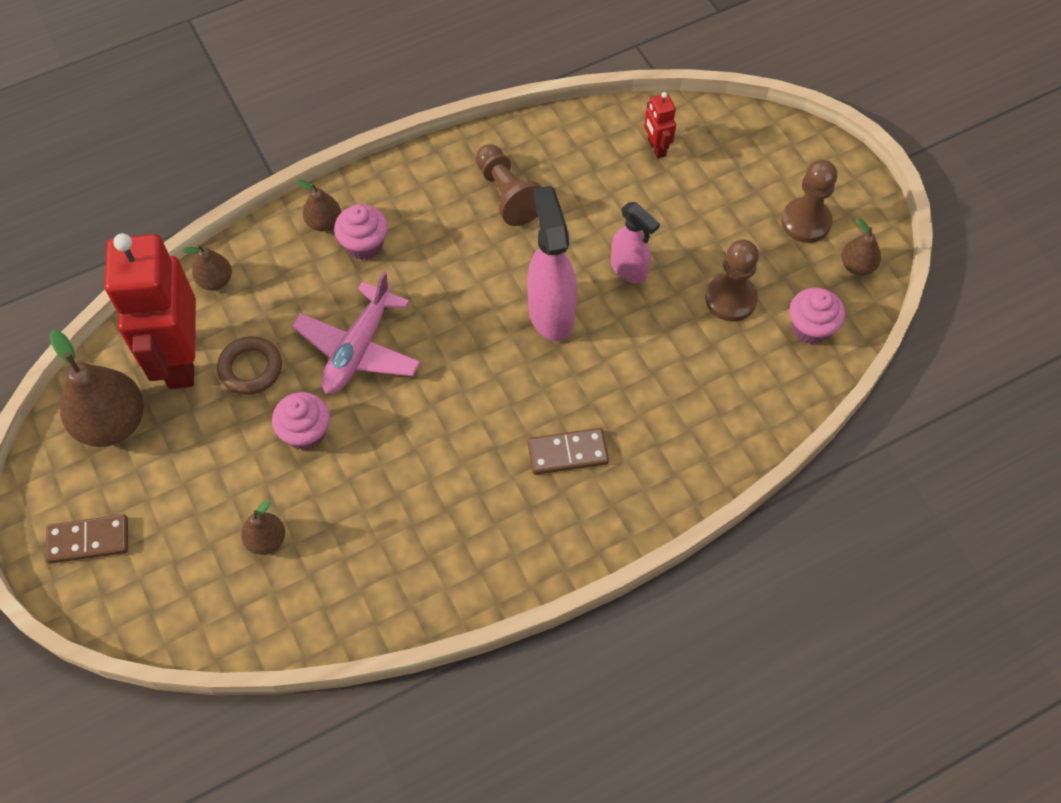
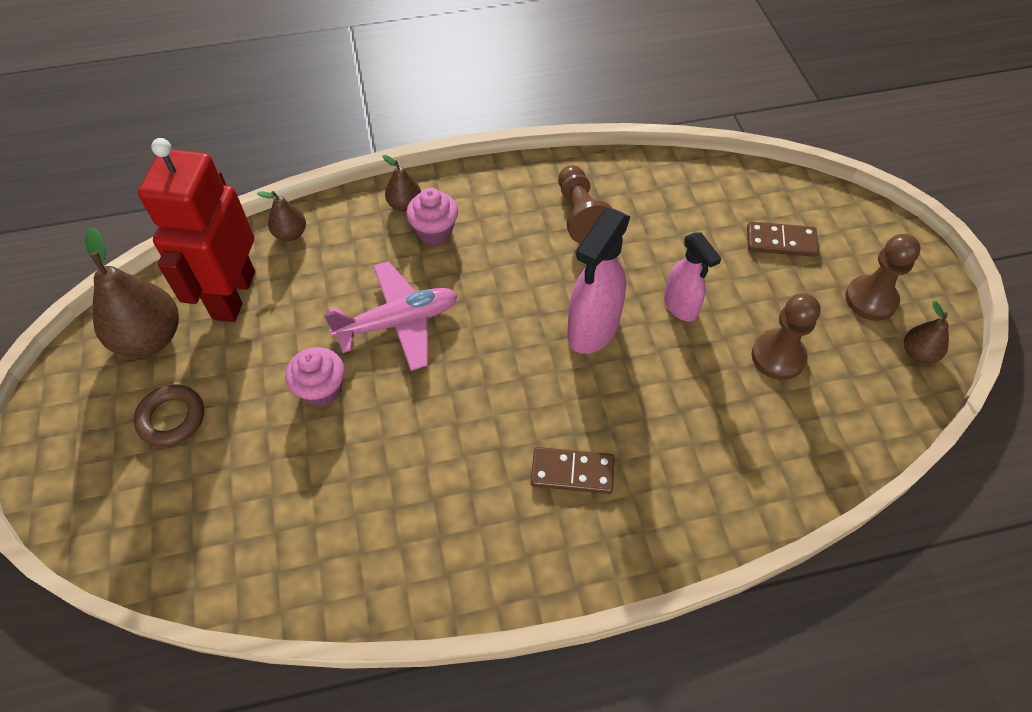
camera: 15 degrees right, 5 degrees down
brown domino [45,514,128,564] -> brown domino moved to [747,221,819,257]
brown ring [217,336,282,395] -> brown ring moved to [134,385,204,447]
brown pear [241,500,285,555] -> none
pink plane [292,271,421,394] -> pink plane turned 150 degrees counterclockwise [324,261,458,371]
pink spray bottle [527,186,577,341] -> pink spray bottle turned 150 degrees counterclockwise [567,208,631,354]
red robot [644,92,676,158] -> none
pink cupcake [789,288,845,344] -> none

